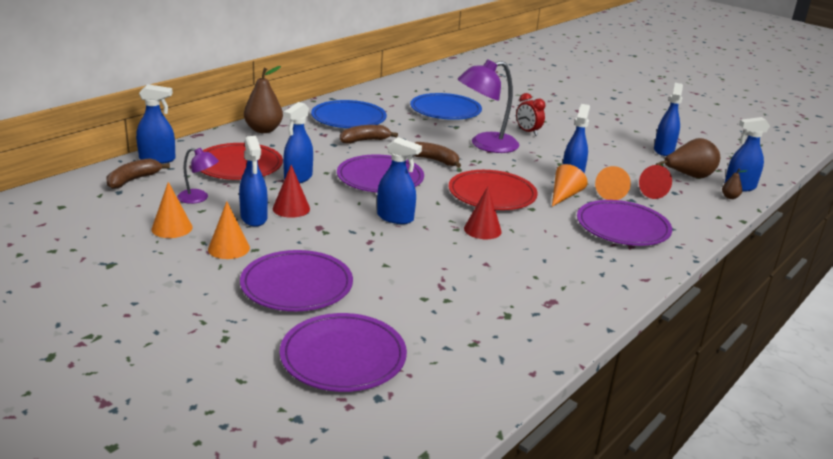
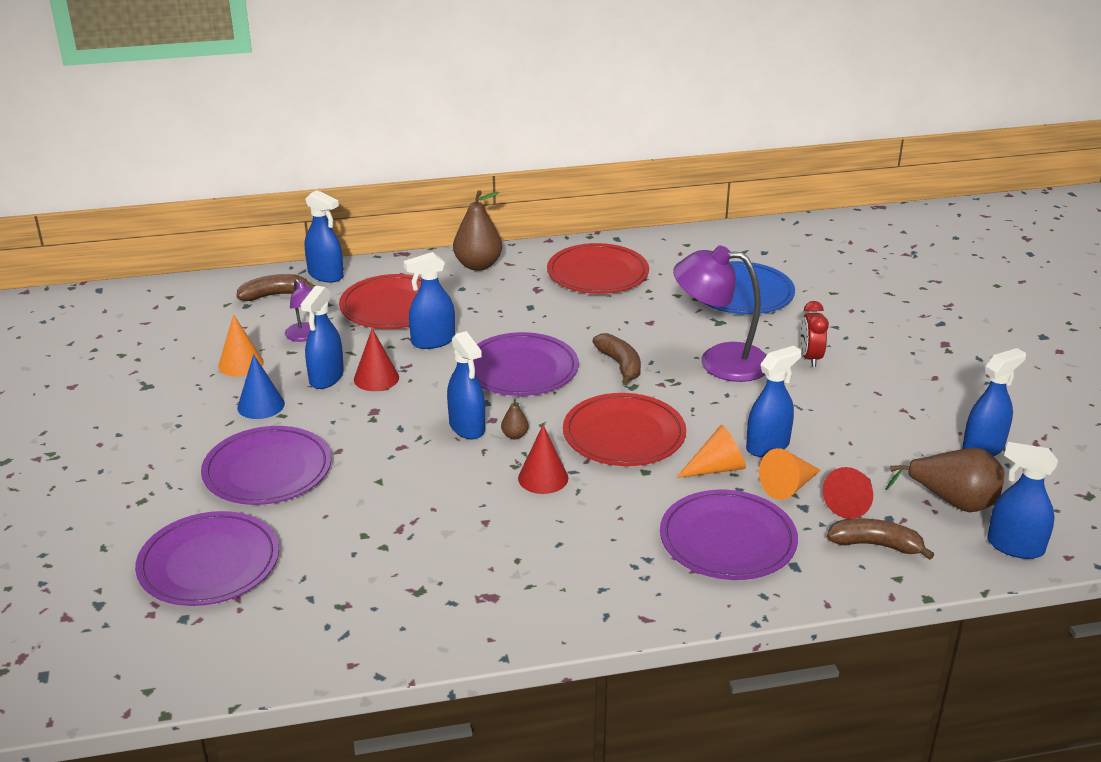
camera: 40 degrees right, 5 degrees up
orange cone [208,201,250,259] -> blue cone [237,354,285,419]
blue plate [311,100,387,128] -> red plate [547,243,649,294]
brown banana [340,125,398,144] -> brown banana moved to [827,518,934,560]
brown pear [722,169,747,199] -> brown pear moved to [501,398,529,439]

